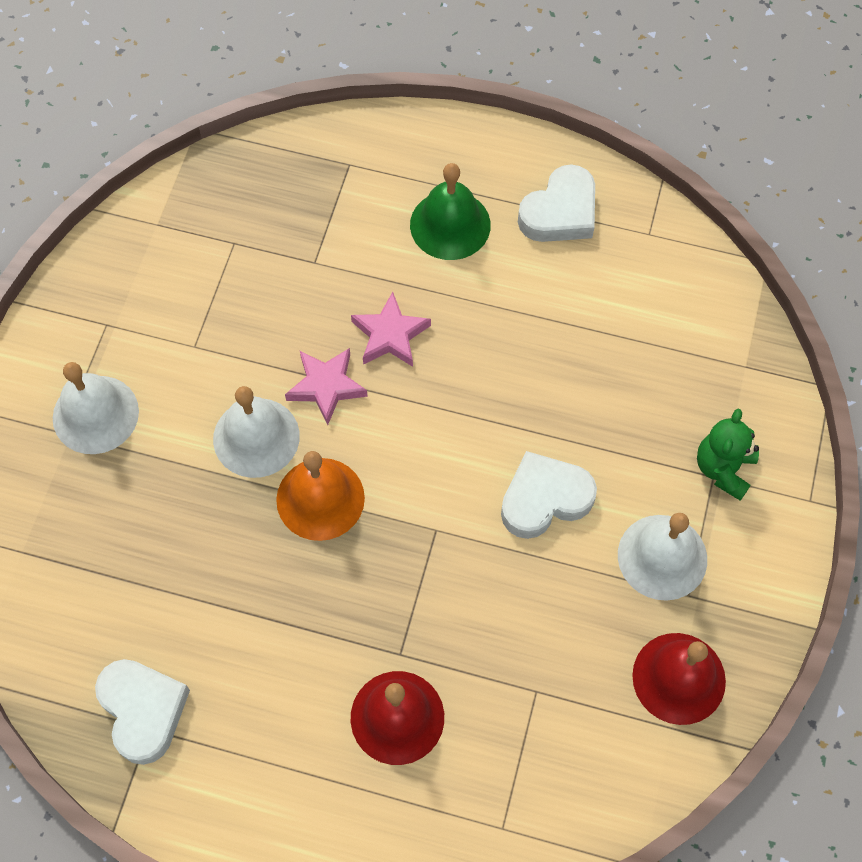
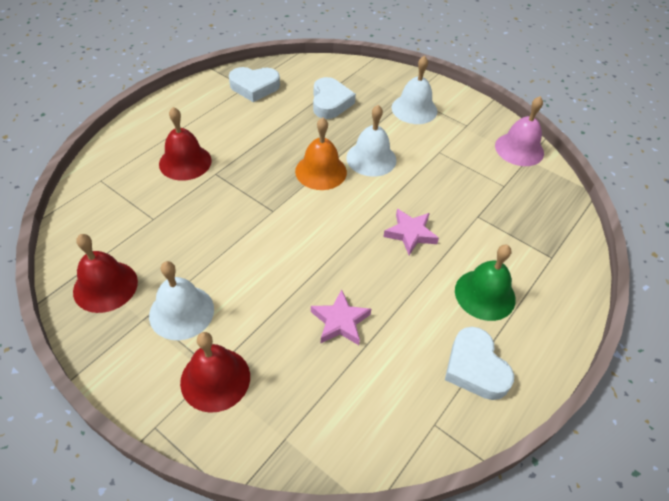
camera: 110 degrees right, 15 degrees down
pink star [285,348,368,425] -> pink star moved to [311,289,371,345]
white heart [501,451,597,539] -> white heart moved to [313,77,356,119]
green teddy bear [697,409,759,501] -> red bell [180,332,250,413]
none -> pink bell [495,96,544,166]

